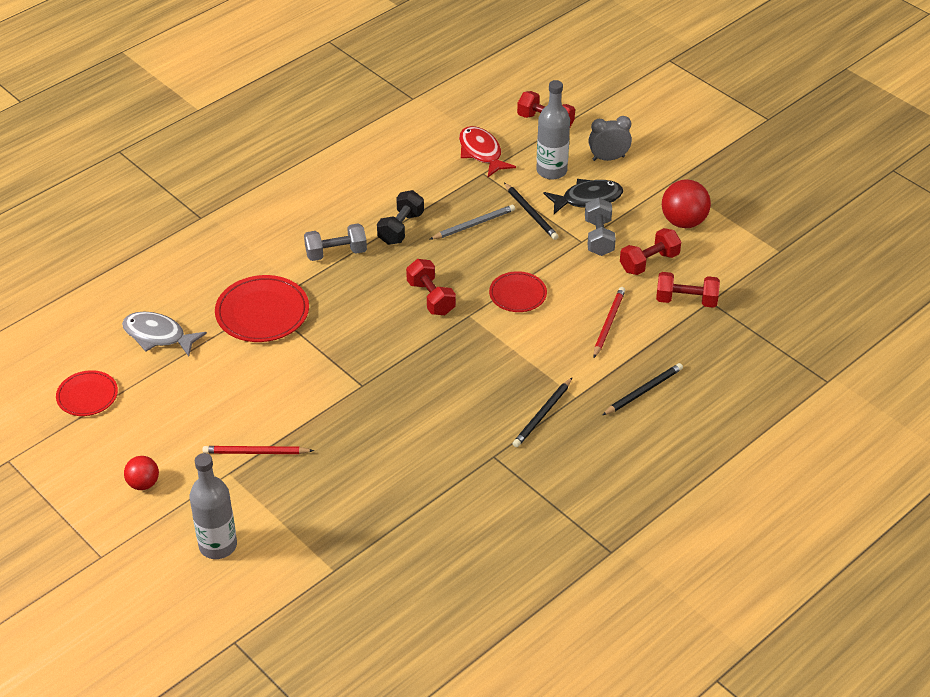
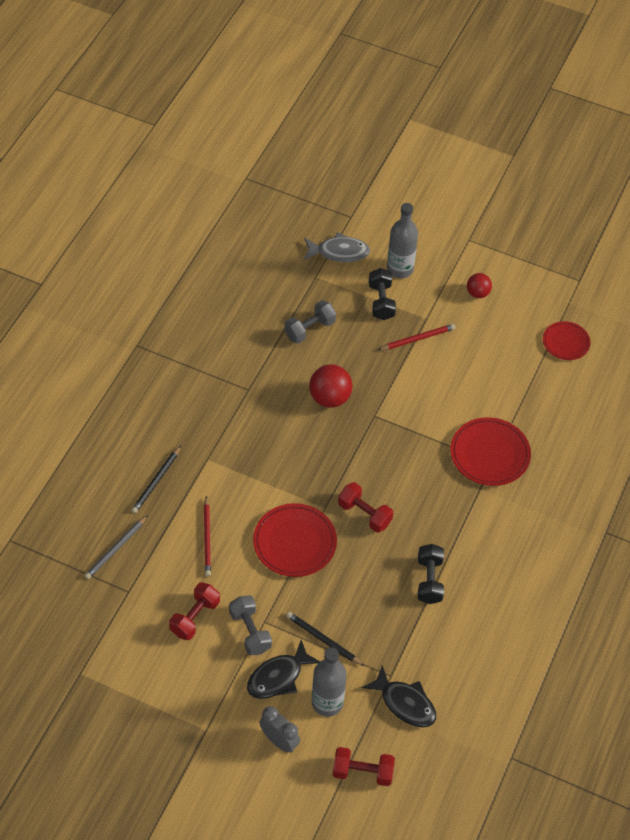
camera: 155 degrees right, 10 degrees up
grey fish [122,311,207,357] -> grey fish moved to [304,232,370,262]
grey dumbbell [304,223,367,261] -> grey dumbbell moved to [284,300,336,344]
grey pencil [429,205,515,240] -> grey pencil moved to [85,515,148,579]
red fish [459,126,516,177] -> black fish [362,665,436,728]
red plate [489,271,547,312] -> red plate [253,503,337,577], size x1.61
black pencil [513,377,573,447] -> none
grey clock [588,116,632,161] -> grey clock turned 105 degrees counterclockwise [259,706,300,753]
red dumbbell [656,272,720,308] -> none
red ball [662,179,711,228] -> red ball moved to [309,364,353,408]
none -> black dumbbell [369,268,396,320]

